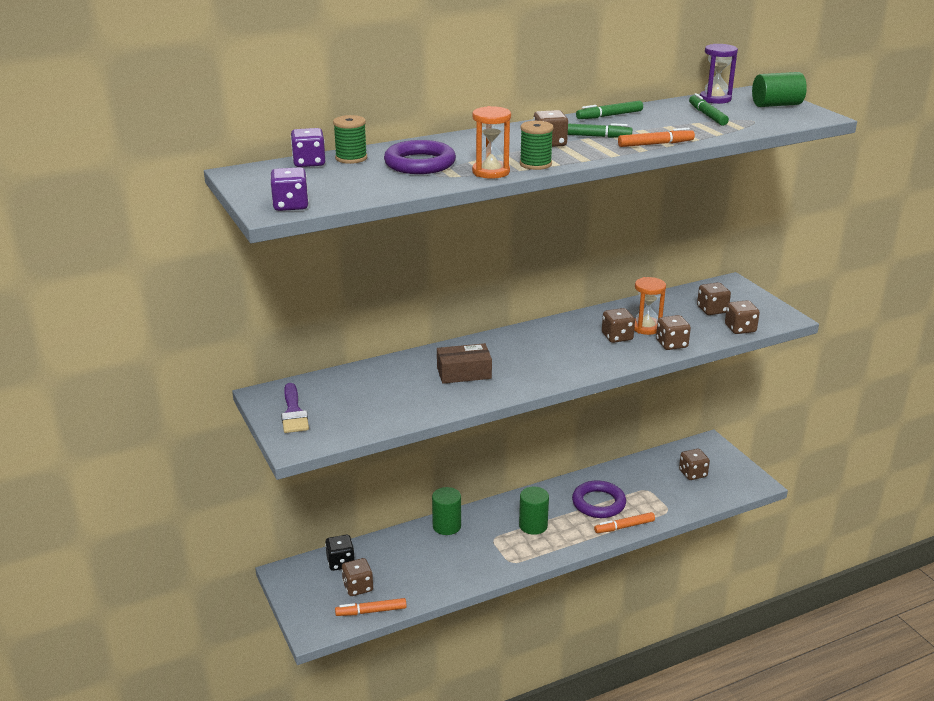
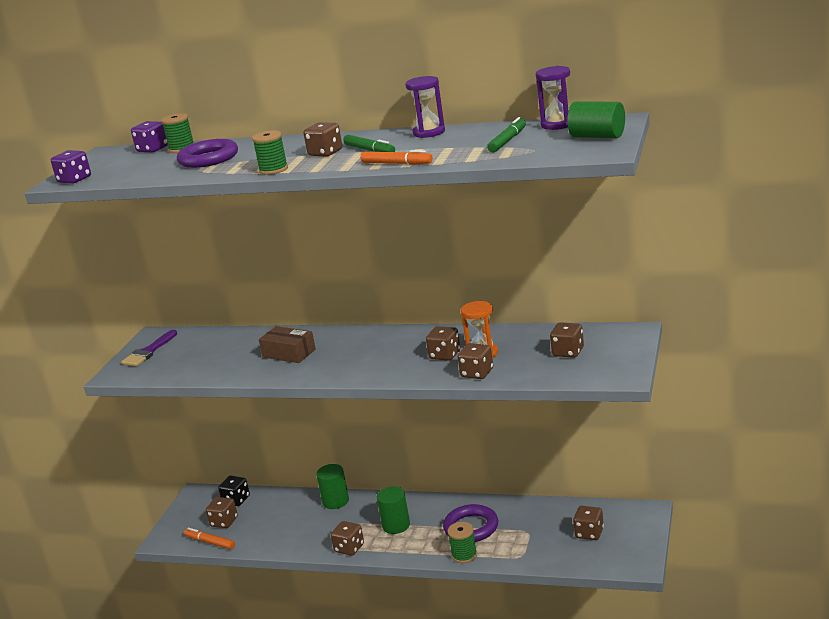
camera: 45 degrees right, 5 degrees down
orange hourglass [472,106,511,179] -> none
green marker [576,101,643,119] -> purple hourglass [405,76,445,138]
orange marker [594,512,655,533] -> green spool [447,522,477,563]
brown dice [725,300,760,334] -> brown dice moved to [331,521,364,556]

